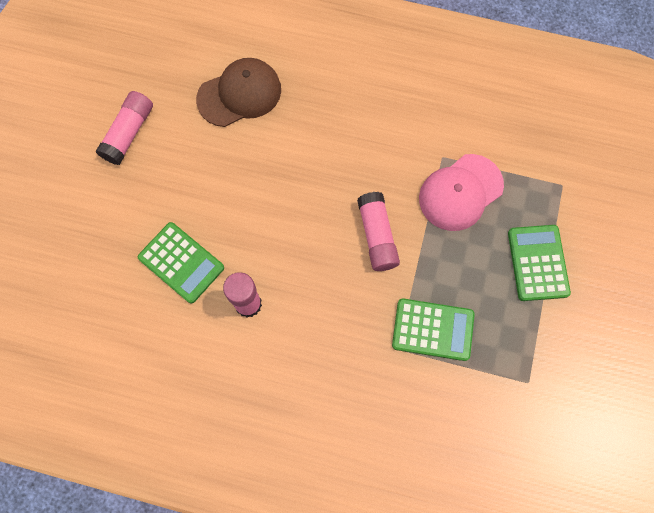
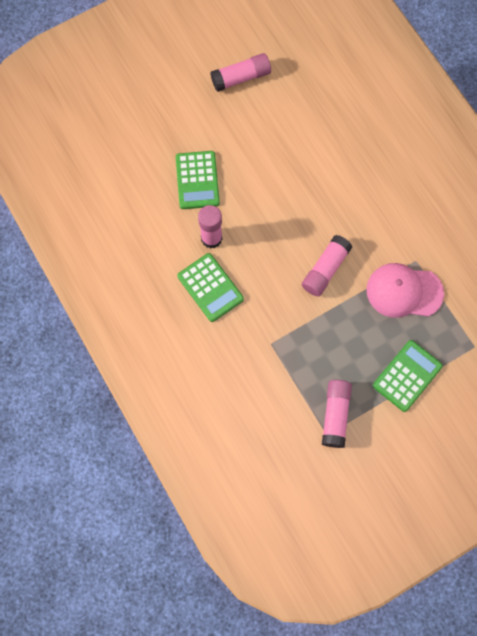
camera: 45 degrees right, 0 degrees up
brown cap [196,58,281,127] -> none
green calculator [392,299,475,361] -> green calculator moved to [177,253,244,322]
none -> pink glue stick [322,380,352,448]

